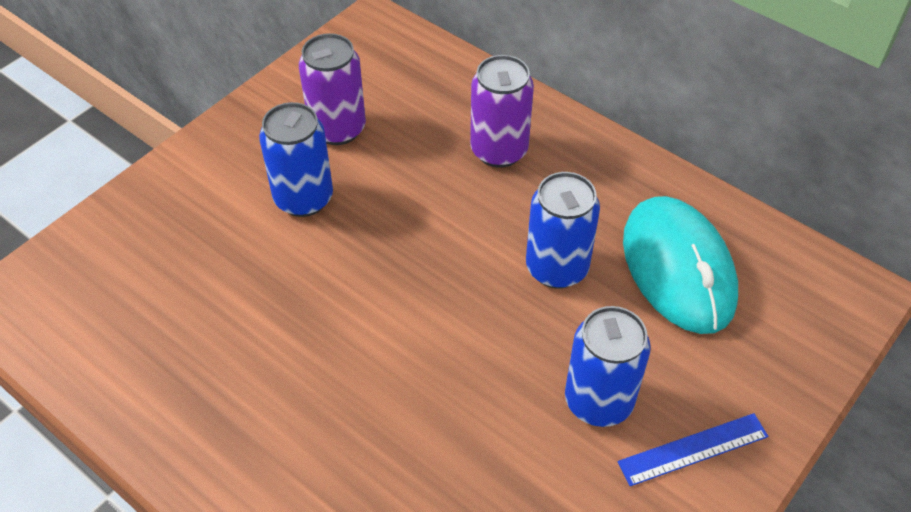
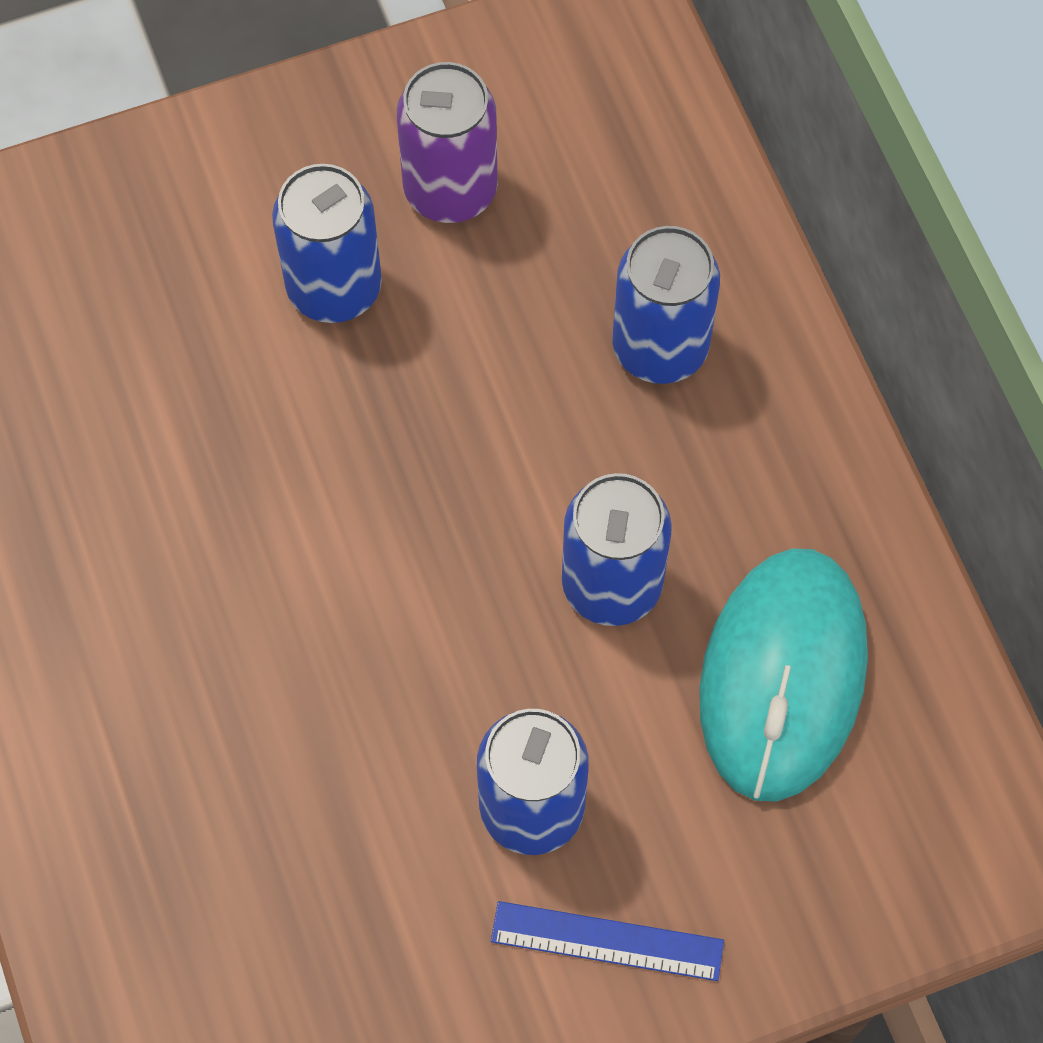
camera: 30 degrees right, 15 degrees up
purple can [470,55,534,168] -> blue can [612,226,720,384]

